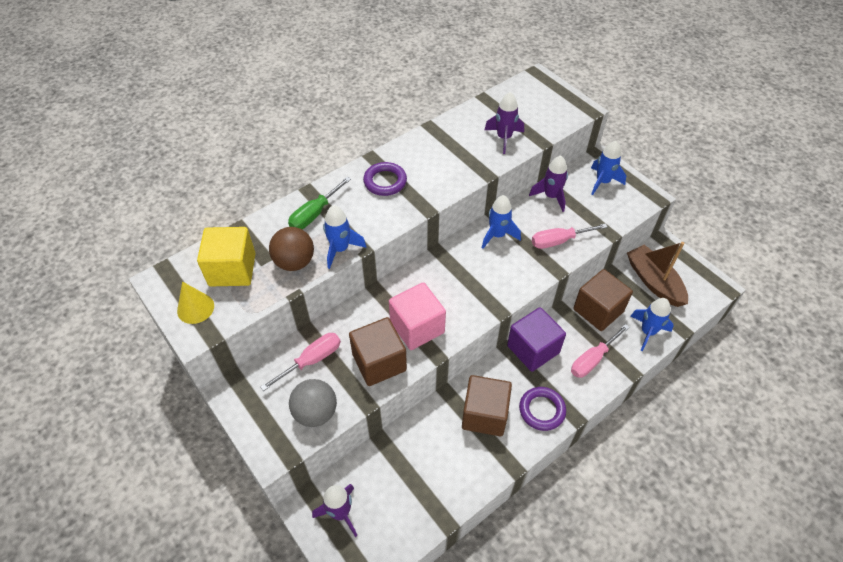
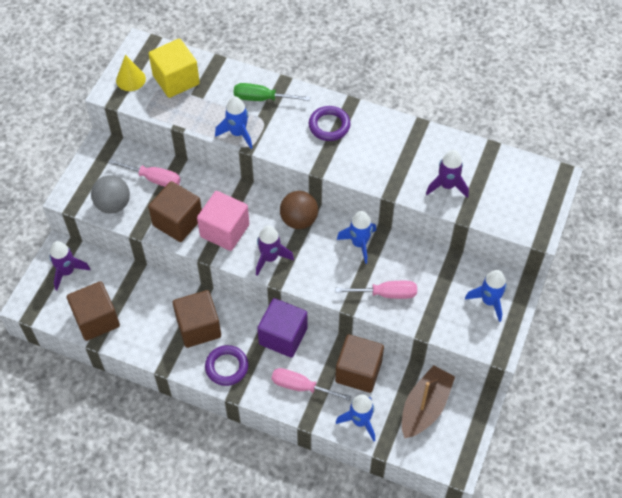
camera: 60 degrees right, 5 degrees up
brown ball [269,227,314,271] -> brown ball moved to [280,191,318,229]
purple rocket [529,156,568,212] -> purple rocket moved to [256,226,294,276]
pink screwdriver [532,223,608,249] -> pink screwdriver turned 135 degrees clockwise [335,281,417,299]
none -> brown cube [67,281,120,341]

